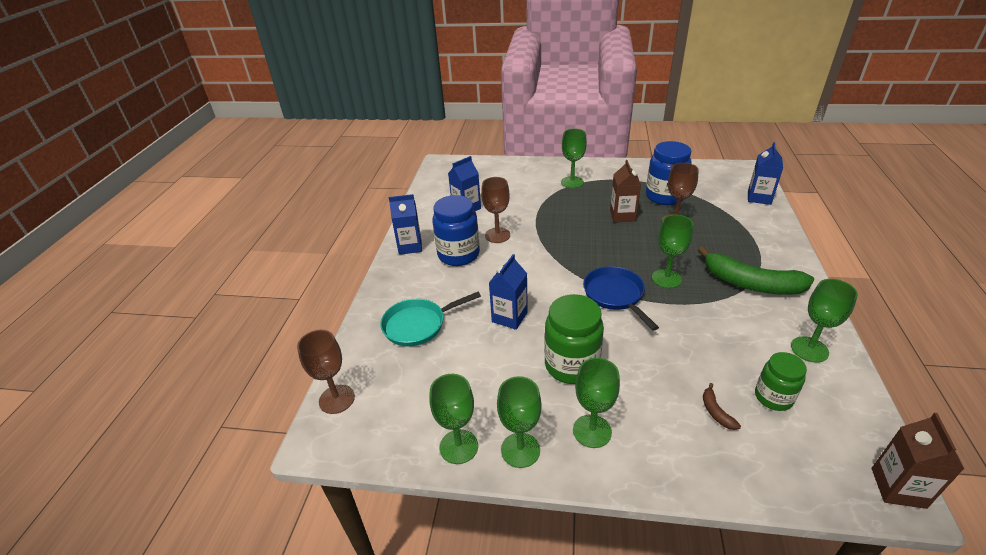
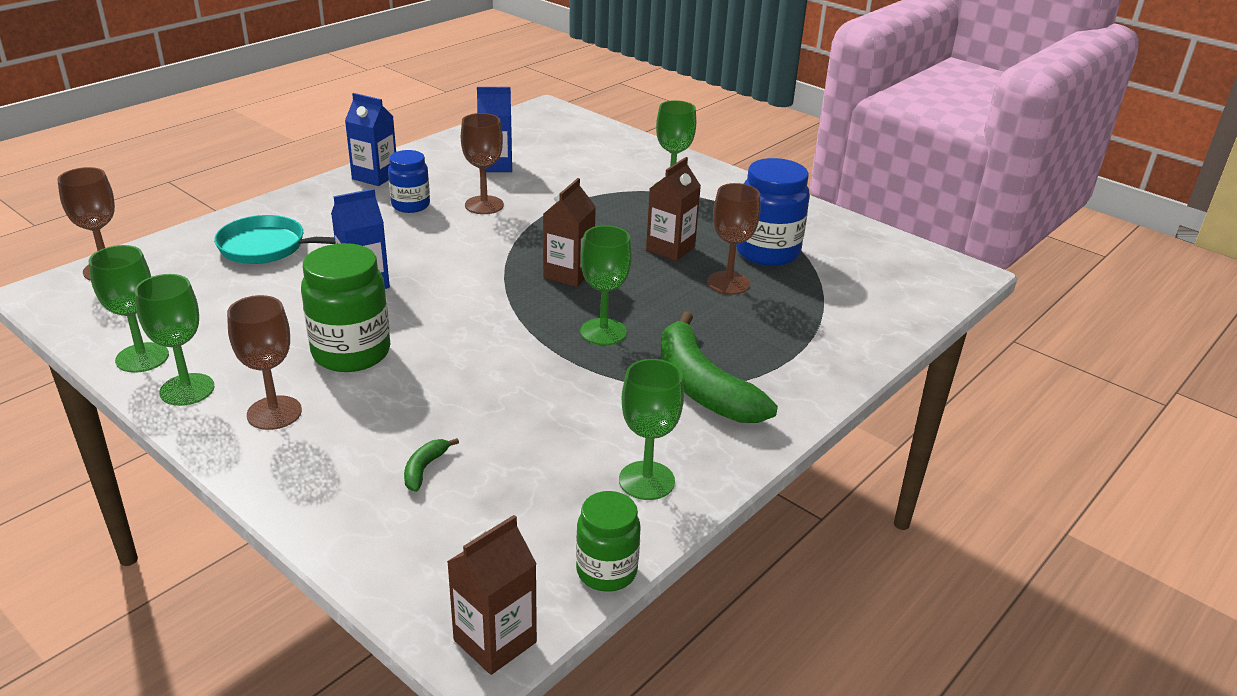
camera: 30 degrees right, 5 degrees down
blue jar [432,195,480,266] -> blue jar [388,150,430,213], size x0.62
green goblet [573,358,620,448] -> brown goblet [227,295,302,430]
blue pan [583,266,659,331] -> none
brown banana [703,383,741,430] -> green banana [404,438,459,492]
blue carton [748,142,783,205] -> none
green jar [755,352,807,411] -> green jar moved to [576,491,641,592]
none -> brown carton [543,178,596,287]

